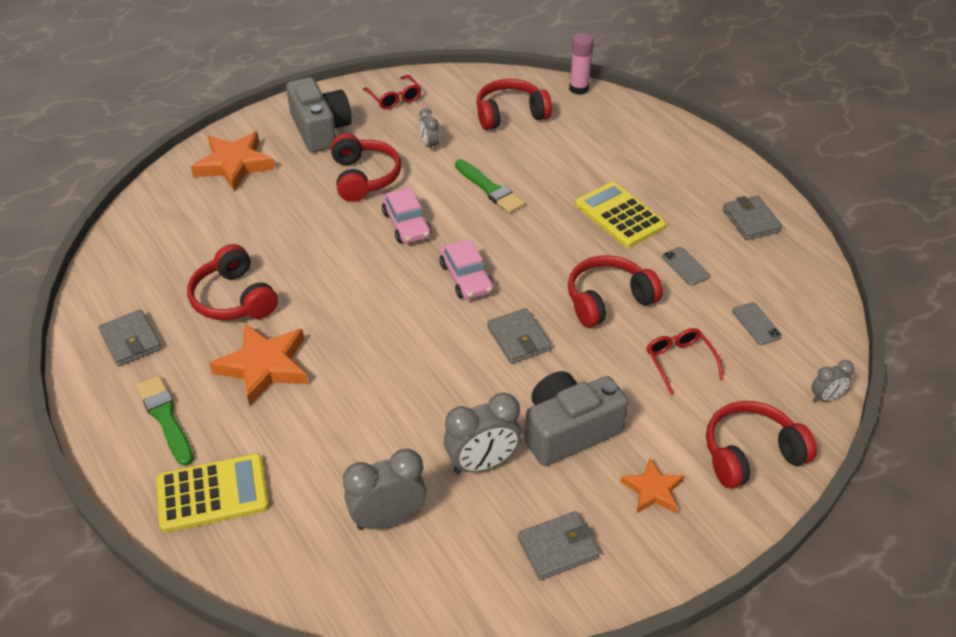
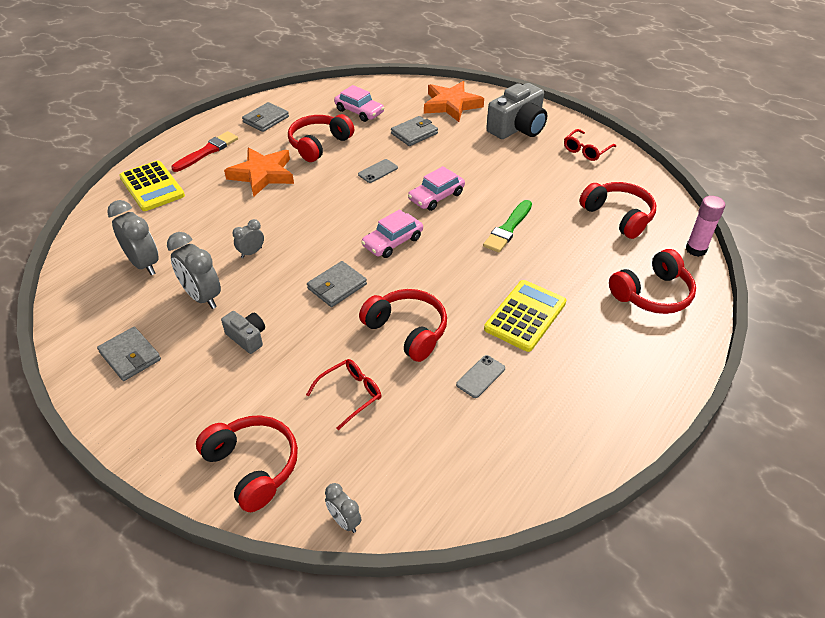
camera: 70 degrees right, 0 degrees up
green brush [137,376,193,466] -> red brush [171,131,238,172]
red headphones [331,133,401,202] -> red headphones moved to [609,249,696,314]
grey clock [419,108,439,151] -> grey clock moved to [233,219,264,258]
grey camera [525,371,628,466] -> grey camera [221,311,265,354], size x0.52
orange star [620,458,684,513] -> none
grey wallet [723,196,783,240] -> grey wallet moved to [391,116,438,146]
grey phone [732,302,782,345] -> grey phone moved to [358,159,398,183]
none -> pink car [334,85,384,122]

